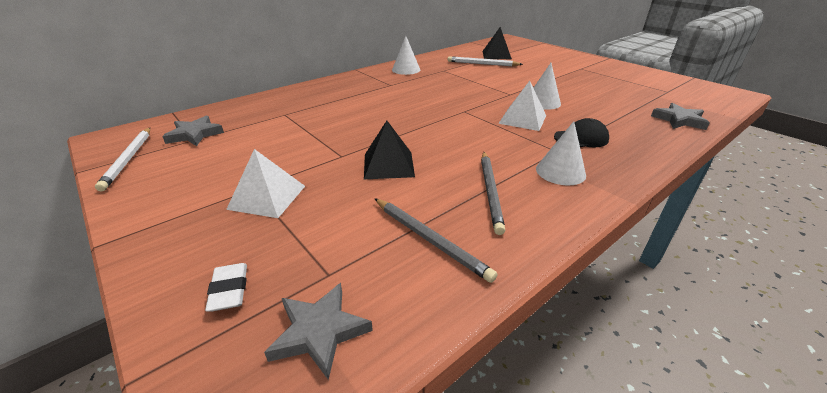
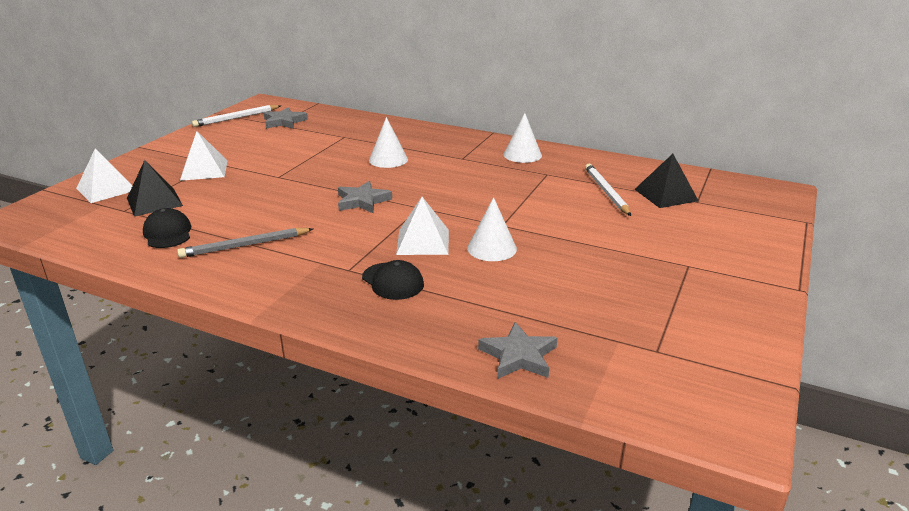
camera: 65 degrees right, 5 degrees down
white eraser [205,263,247,312] -> white pyramid [76,148,132,203]
grey star [264,283,373,380] -> grey star moved to [338,181,392,213]
black pyramid [364,121,415,179] -> black pyramid moved to [127,160,183,216]
grey pencil [374,198,497,283] -> black cap [143,208,191,248]
white cone [536,121,586,185] -> white cone moved to [369,117,408,168]

